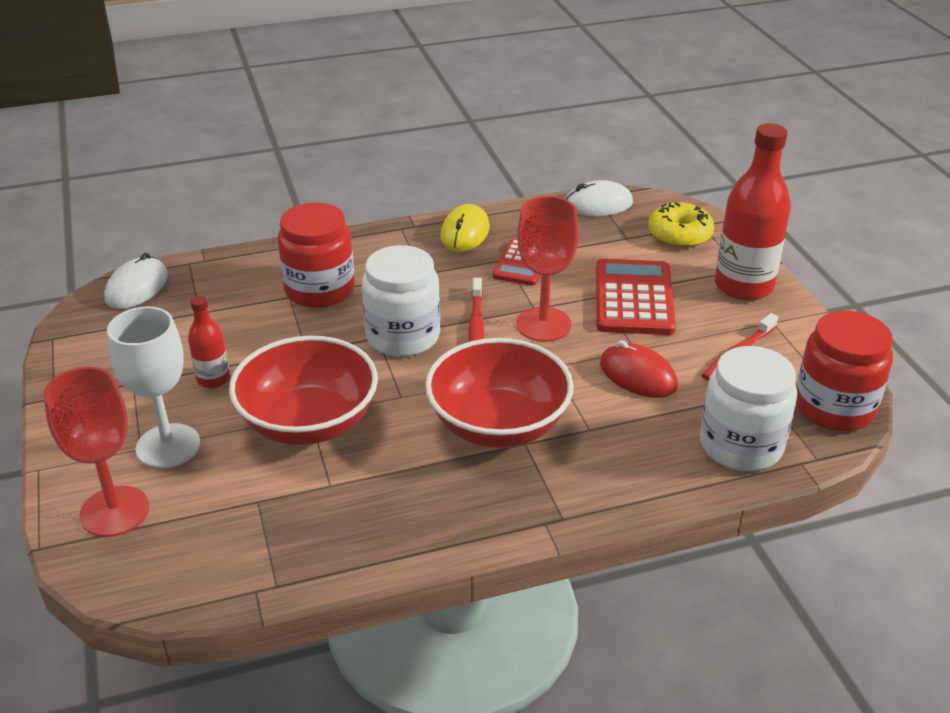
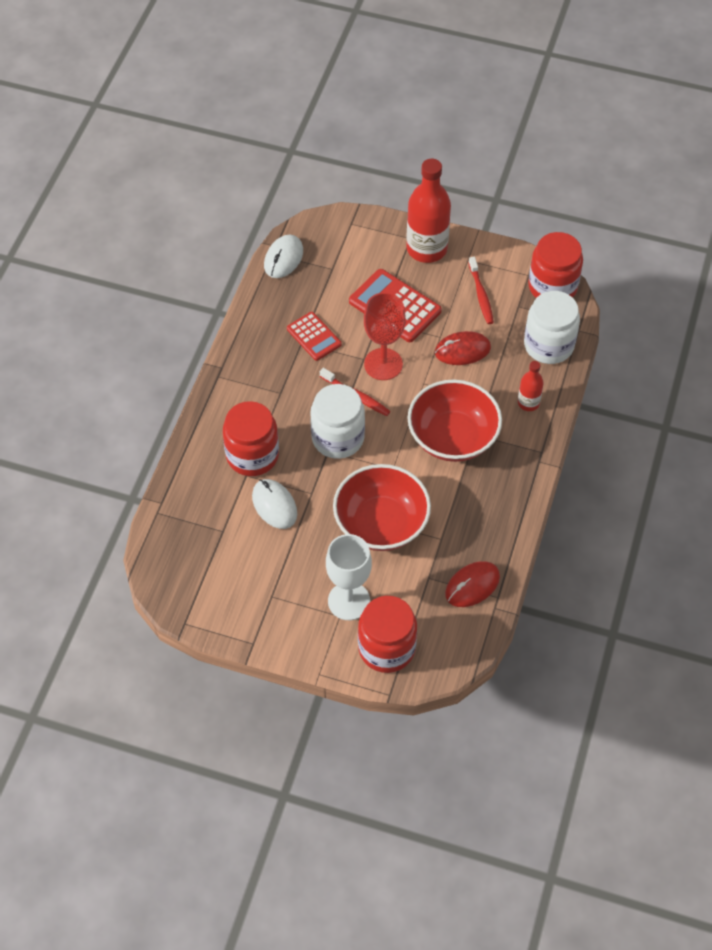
camera: 55 degrees left, 20 degrees up
red goblet [43,367,149,537] -> red jar [358,596,417,673]
white mouse [104,253,168,309] -> white mouse moved to [252,479,297,529]
red bottle [188,295,230,388] -> red bottle moved to [518,361,544,411]
yellow mouse [440,204,490,252] -> none
yellow donut [648,202,714,248] -> none
none -> red mouse [445,561,500,607]

